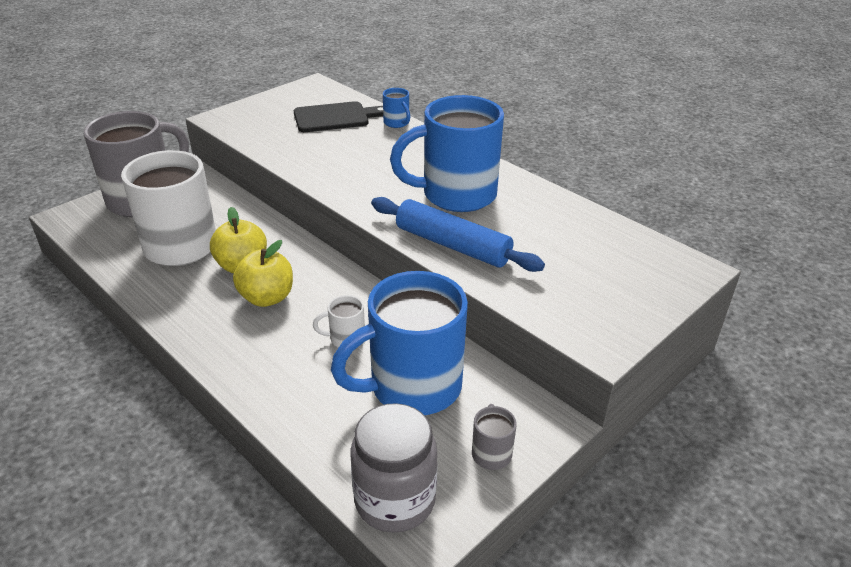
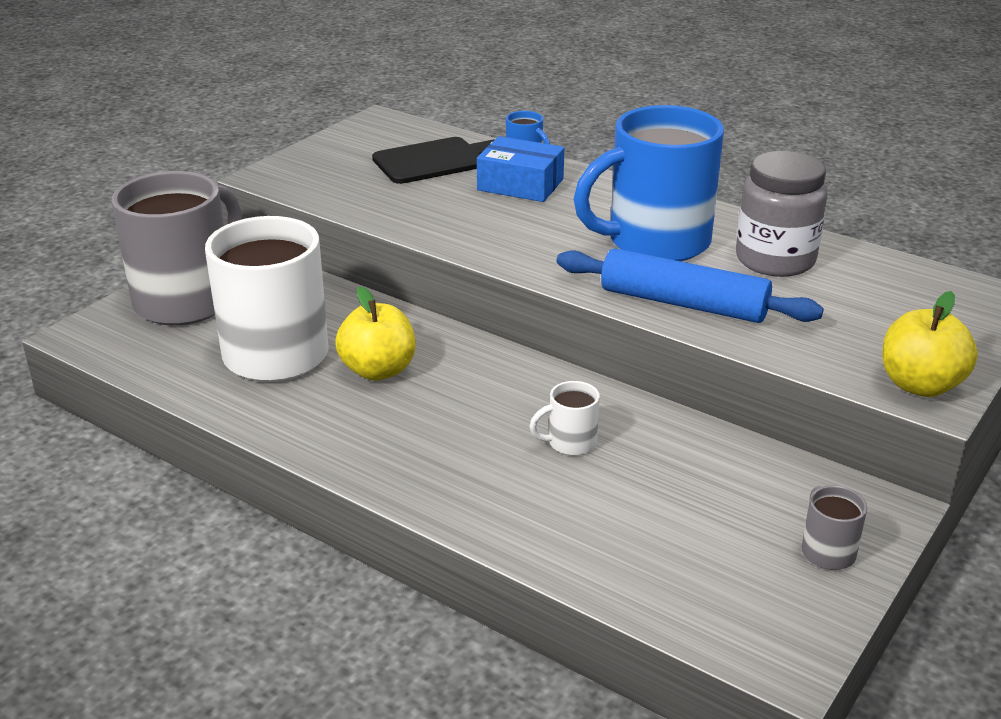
camera: 10 degrees left, 5 degrees down
yellow apple [233,240,293,307] -> yellow apple moved to [882,291,978,397]
blue mug [331,271,468,415] -> none
grey jar [350,403,437,533] -> grey jar moved to [736,151,828,277]
none -> blue box [477,136,564,202]

